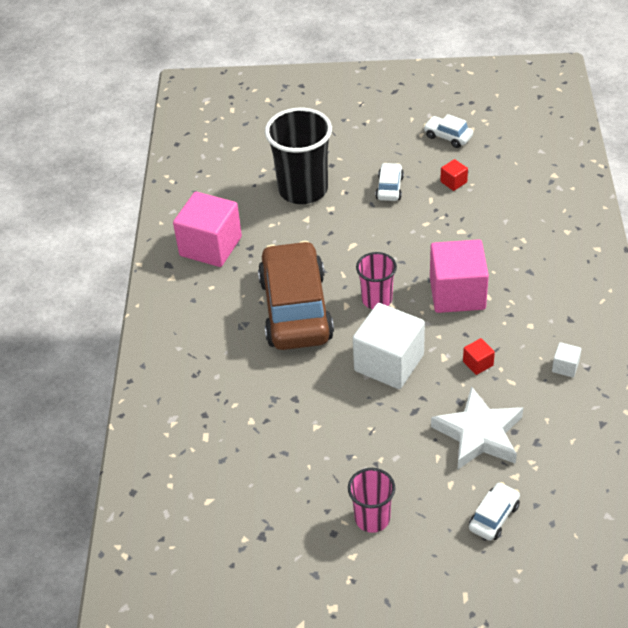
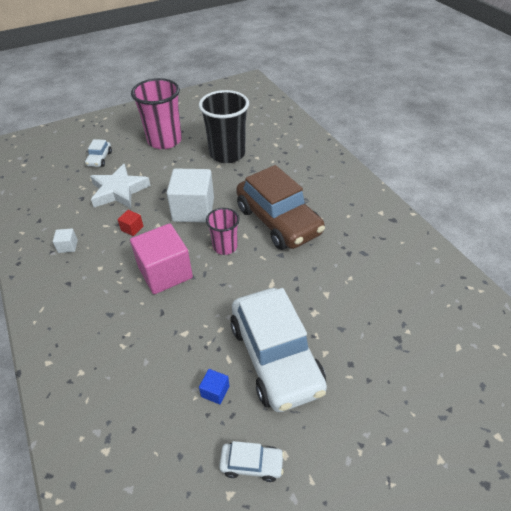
camera: 150 degrees right, 0 degrees up
pink cube [173,192,242,267] -> none
black cup [265,108,332,204] -> black cup moved to [199,90,249,163]
pink cup [348,468,395,533] -> pink cup [131,78,182,149], size x1.78
white car [376,163,404,201] -> white car [230,288,327,412], size x2.38
red cube [440,159,468,191] -> blue cube [199,369,229,404]

